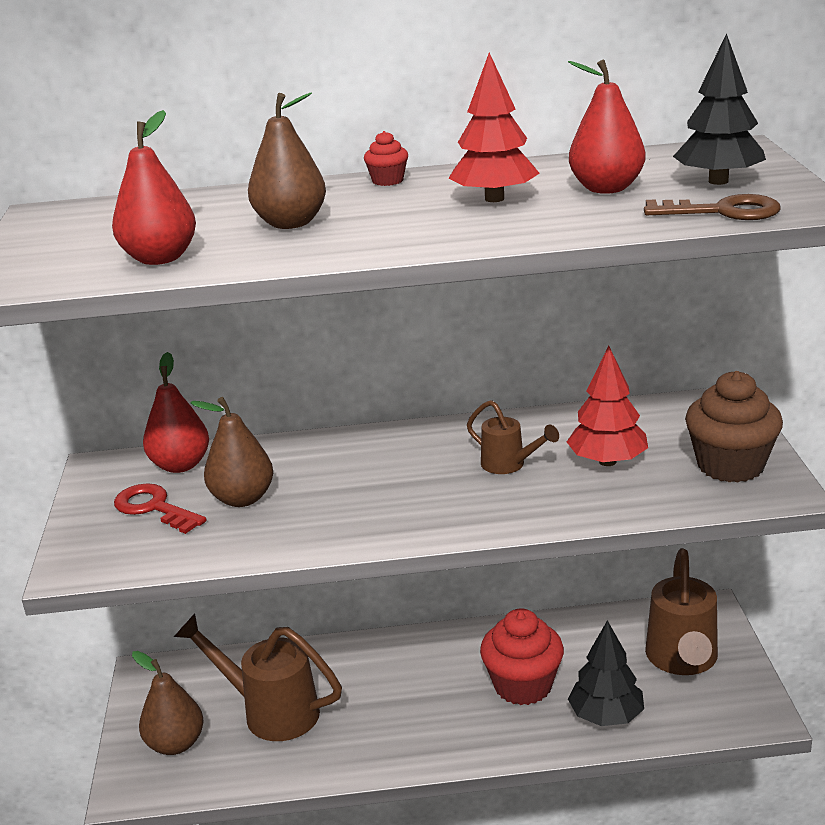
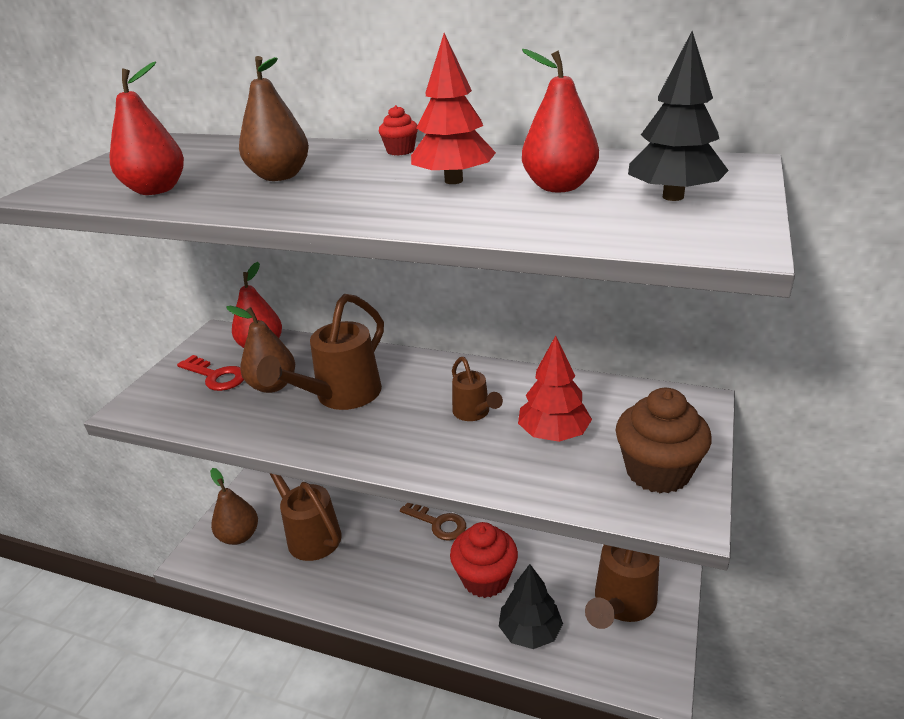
camera: 25 degrees right, 5 degrees up
red key [114,483,207,534] -> red key turned 150 degrees clockwise [177,355,244,391]
brown key [644,194,781,220] -> brown key moved to [400,503,466,541]
none -> brown watering can [257,294,384,410]

